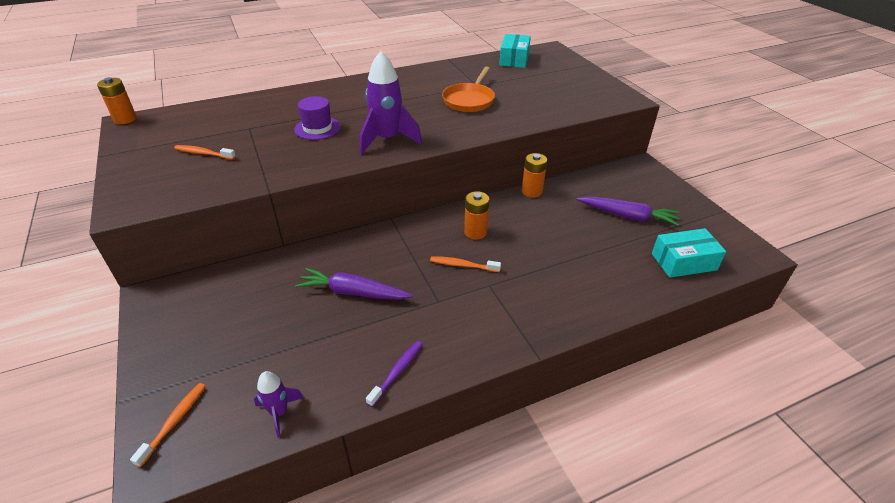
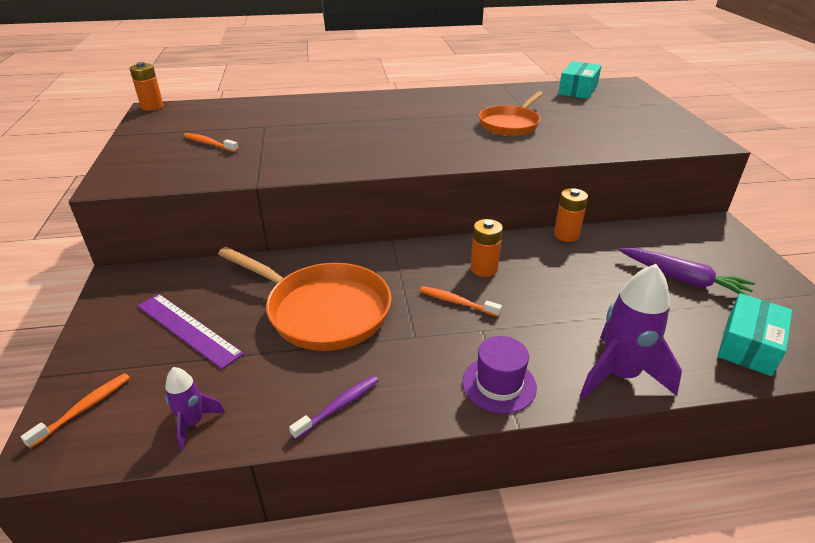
camera: 15 degrees right, 5 degrees down
purple hat [294,96,341,140] -> purple hat moved to [462,336,537,414]
purple carrot [295,268,413,300] -> orange pan [218,247,391,351]
purple rocket [360,51,422,154] -> purple rocket moved to [580,264,682,399]
turquoise box [652,228,726,278] -> turquoise box turned 60 degrees counterclockwise [718,293,792,376]
none -> purple ruler [137,294,244,369]

